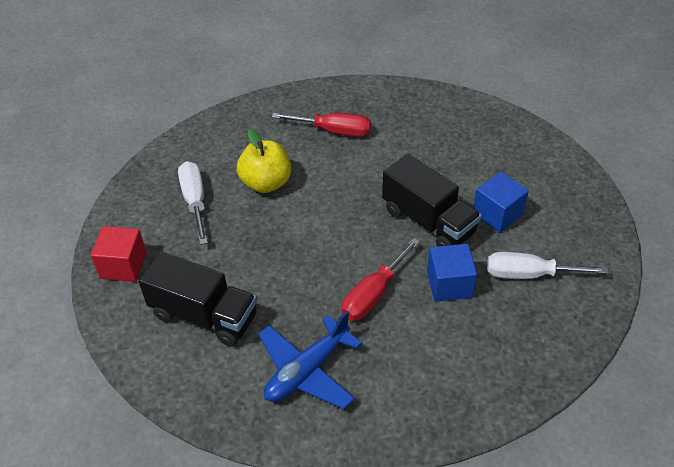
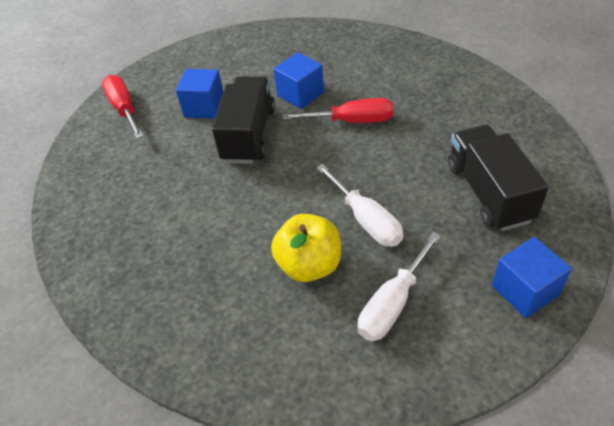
camera: 125 degrees left, 0 degrees up
red cube [91,226,147,282] -> blue cube [492,237,572,318]
blue plane [258,311,362,409] -> none
red screwdriver [272,113,371,137] -> red screwdriver moved to [102,75,143,139]
white screwdriver [487,252,608,279] -> white screwdriver moved to [316,164,403,247]

